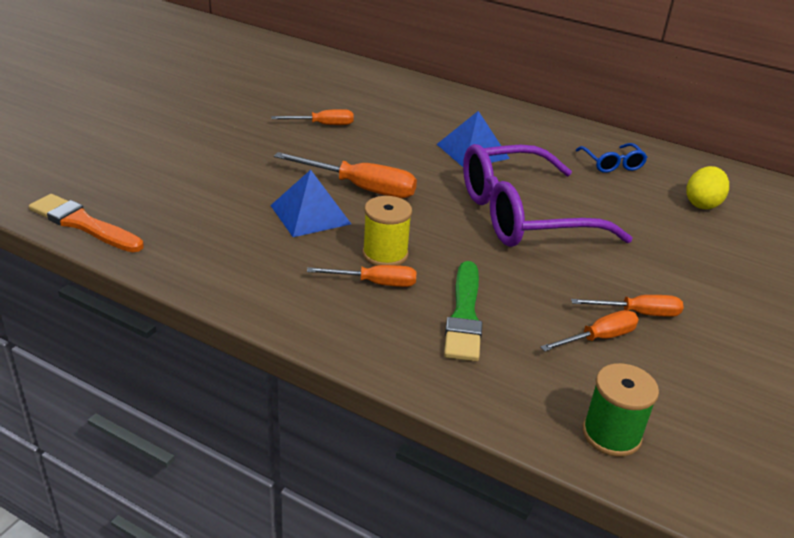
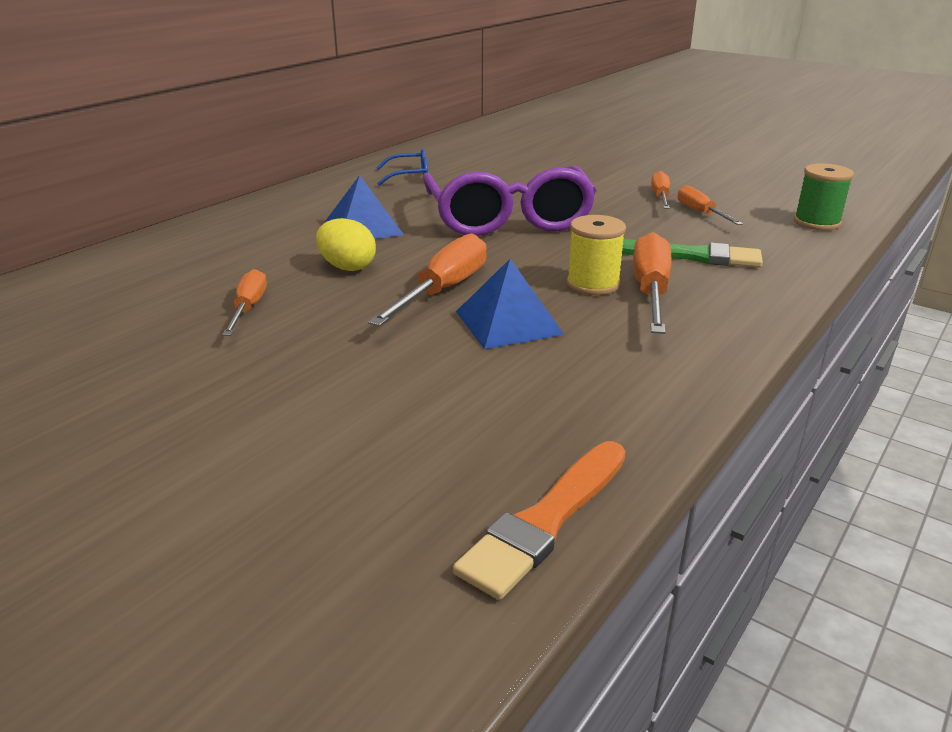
camera: 80 degrees left, 5 degrees down
orange screwdriver [307,265,417,287] -> orange screwdriver [633,232,672,334], size x1.63
yellow egg [686,166,729,209] -> yellow egg moved to [316,218,376,271]

